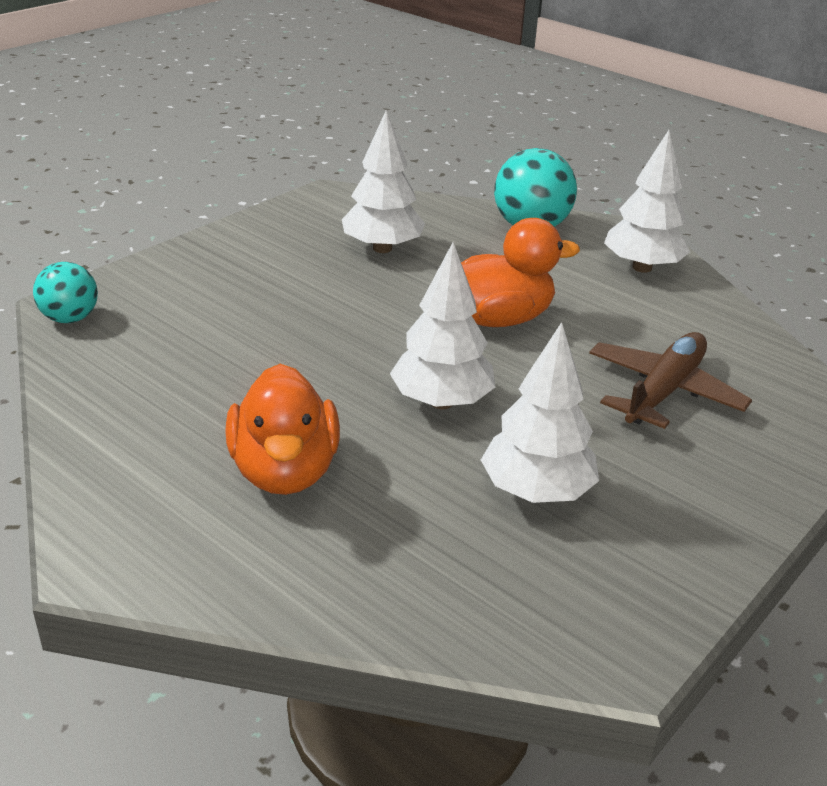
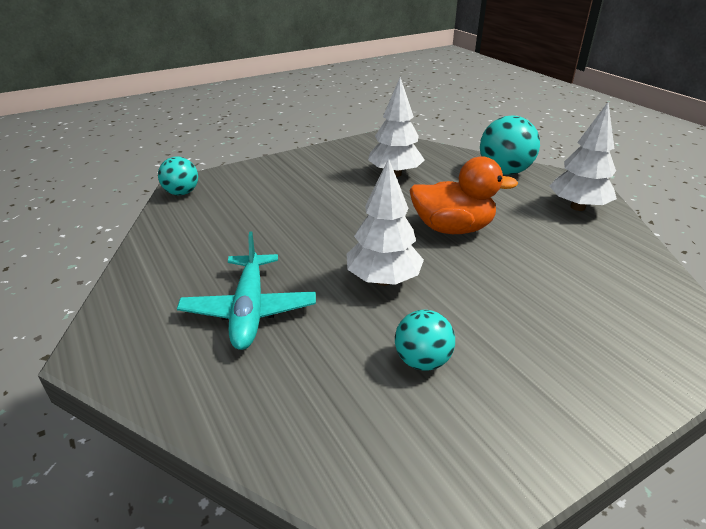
camera: 20 degrees right, 0 degrees up
orange duck [225,364,340,495] -> turquoise plane [177,231,316,350]
white tree [481,322,599,503] -> turquoise ball [395,310,455,371]
brown plane [589,332,752,429] -> none

